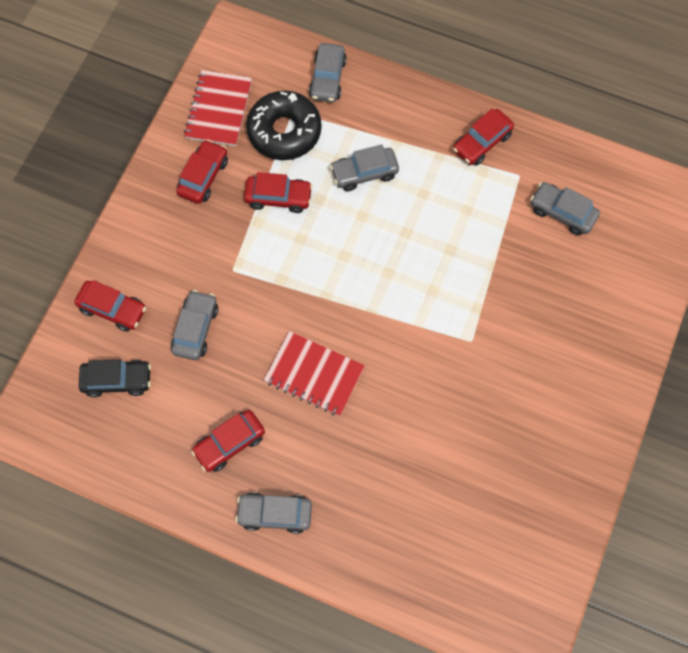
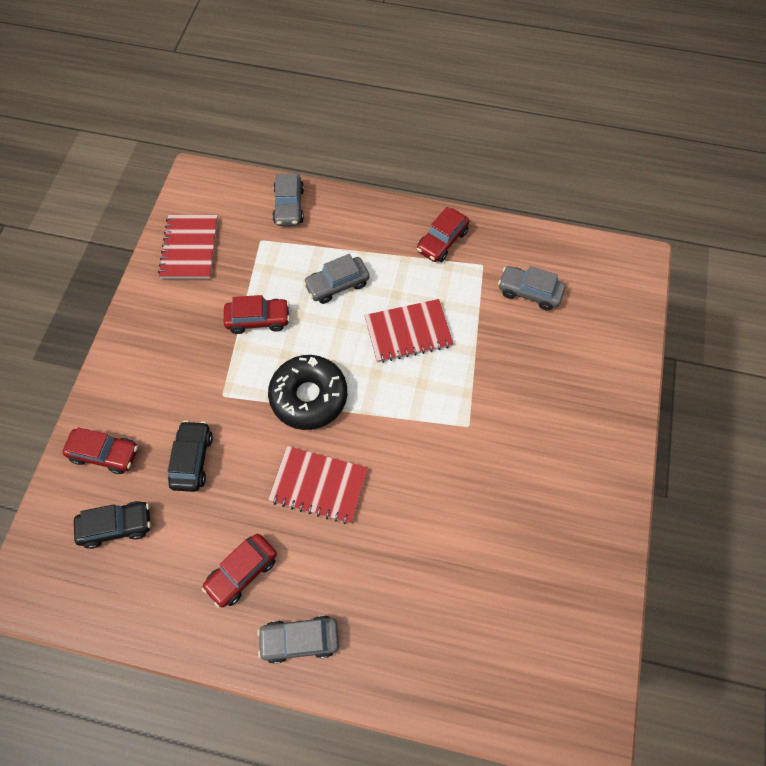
camera: 10 degrees left, 5 degrees down
grey car [171,290,218,360] -> black car [168,420,213,492]
red car [176,139,228,204] -> none
black donut [246,91,322,160] -> black donut moved to [268,355,347,430]
none -> red notebook [364,299,454,363]

